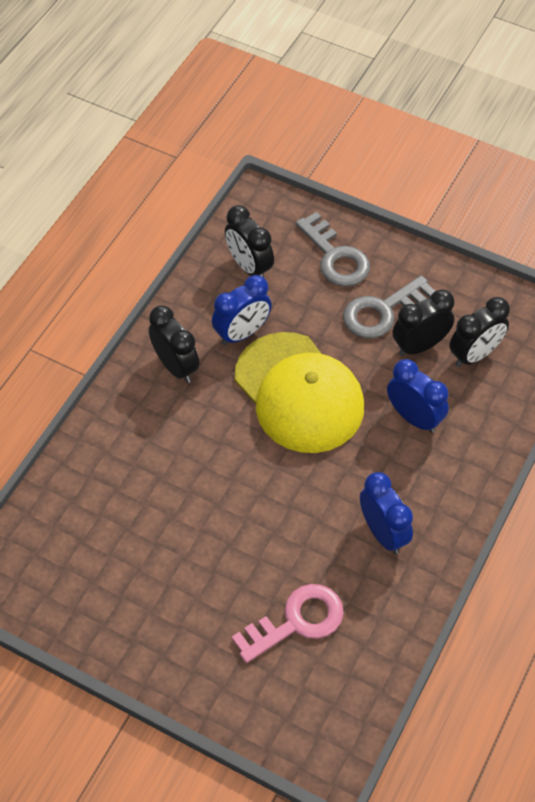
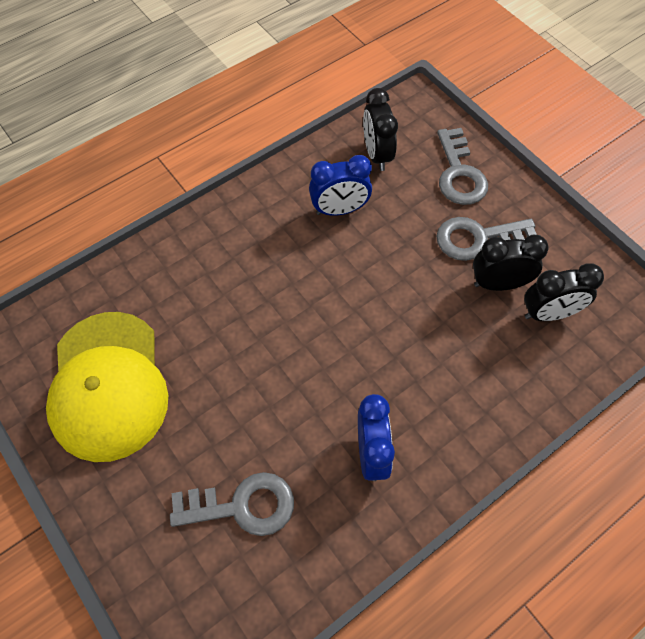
camera: 25 degrees right, 5 degrees up
black clock [149,305,200,383] -> none
pink key [232,584,344,663] -> grey key [170,472,294,536]
yellow cap [235,332,364,453] -> yellow cap moved to [46,312,168,462]
blue clock [387,359,449,433] -> none

